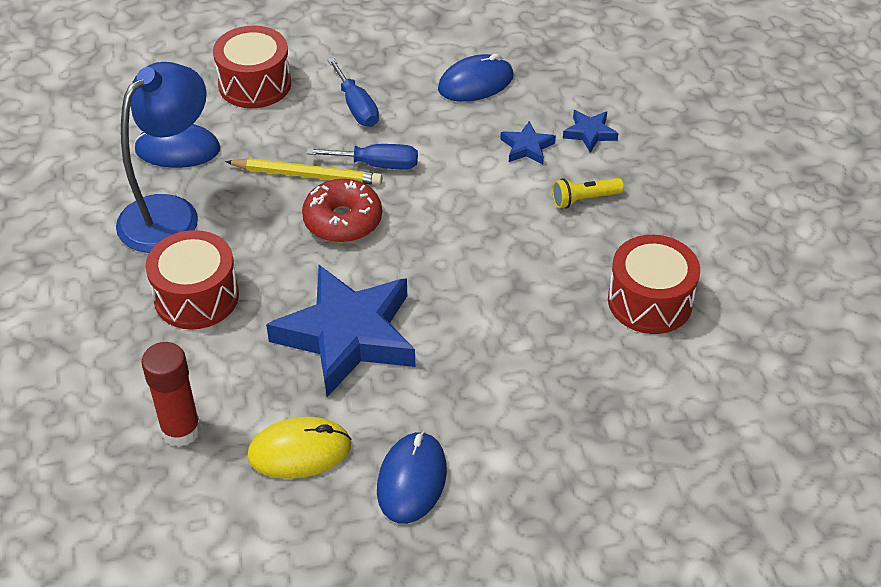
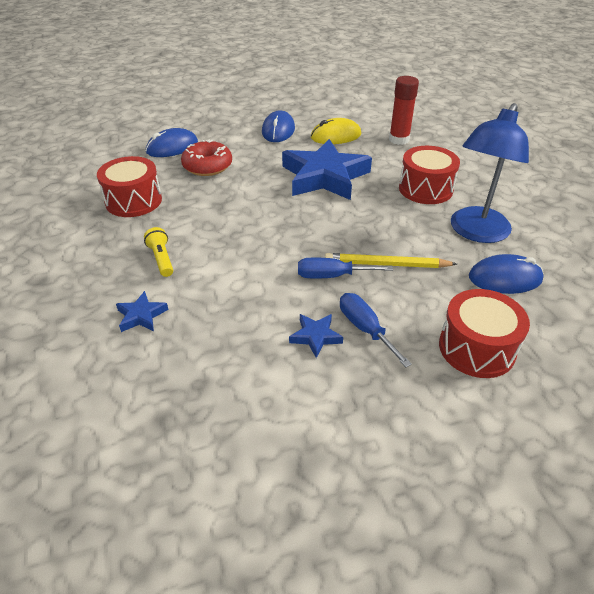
camera: 175 degrees right, 5 degrees down
red donut [302,179,382,243] -> red donut moved to [181,139,232,176]
blue mouse [438,54,514,102] -> blue mouse moved to [146,128,198,157]
blue star [500,121,556,164] -> blue star moved to [289,314,343,358]
yellow flashlight [552,178,624,209] -> yellow flashlight turned 90 degrees counterclockwise [144,227,173,277]

